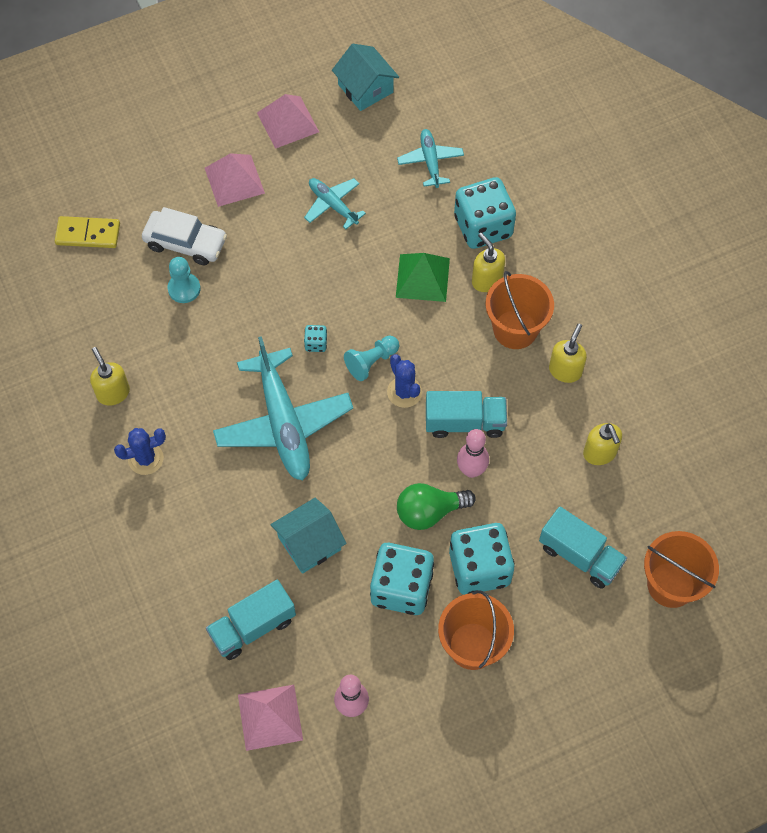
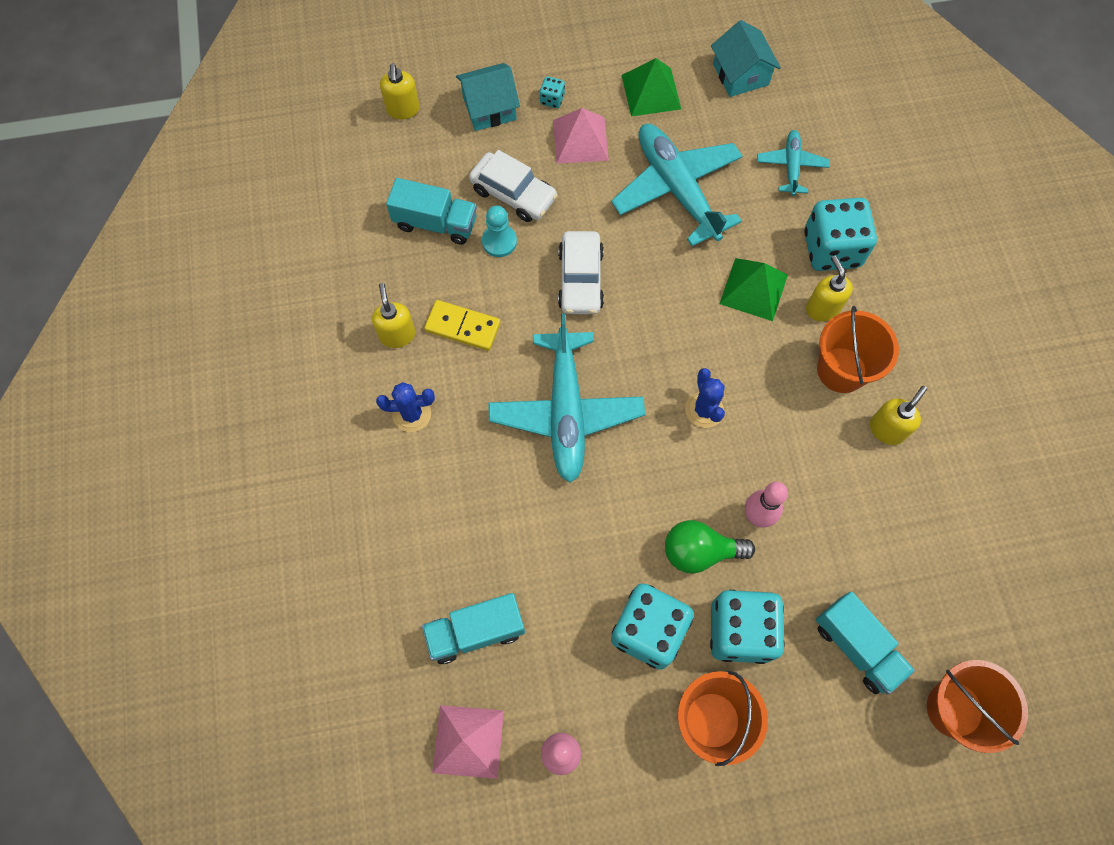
camera: 15 degrees right, 5 degrees up
yellow domino [55,216,120,248] -> yellow domino moved to [424,300,501,351]
pink pyramid [257,94,319,149] -> green pyramid [622,58,681,116]
turquoise house [270,498,347,574] -> turquoise house moved to [456,63,520,131]
turquoise plane [304,178,366,229] -> turquoise plane [611,124,743,246], size x1.94
turquoise dice [304,325,327,352] -> turquoise dice moved to [540,77,565,108]
turquoise pawn [344,336,399,381] -> none
turquoise truck [426,391,507,438] -> turquoise truck moved to [386,178,477,245]
yellow soap dispenser [583,423,622,465] -> yellow soap dispenser moved to [380,63,420,119]
none -> white car [558,231,604,314]

